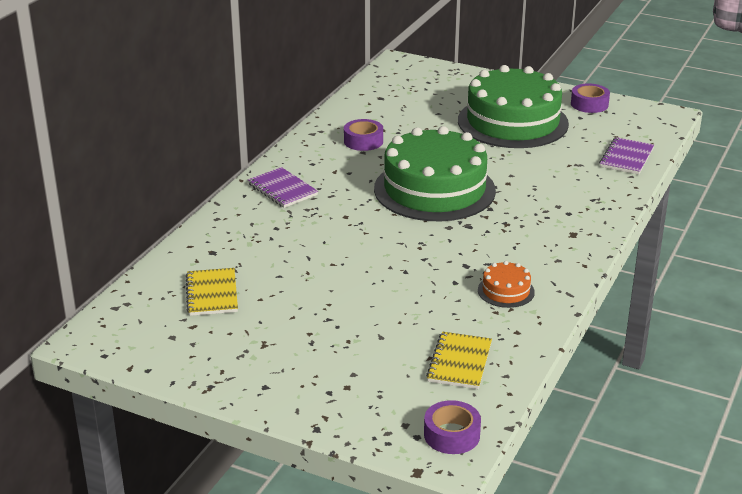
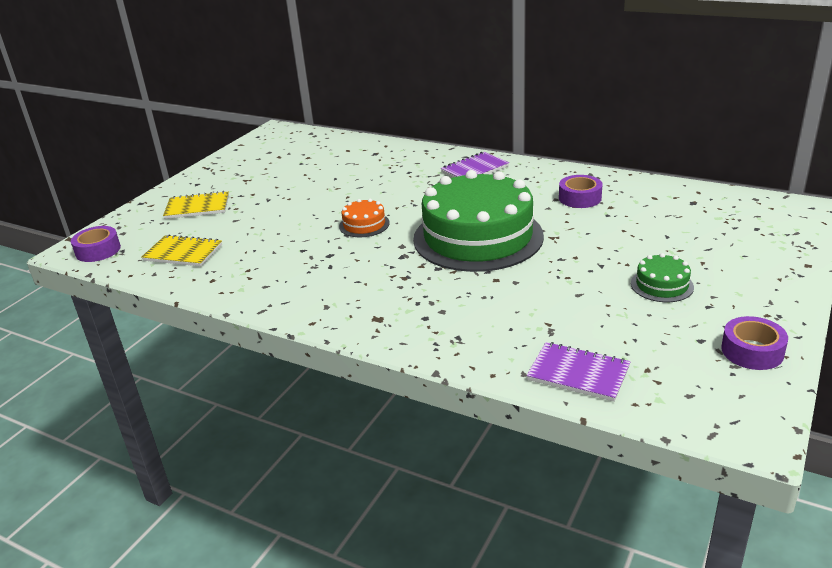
camera: 95 degrees right, 0 degrees up
yellow notebook [186,268,238,316] -> yellow notebook moved to [163,191,229,219]
green cake [458,65,569,148] -> green cake [631,253,694,302], size x0.41
orange cake [478,261,535,308] -> orange cake moved to [339,199,390,237]

